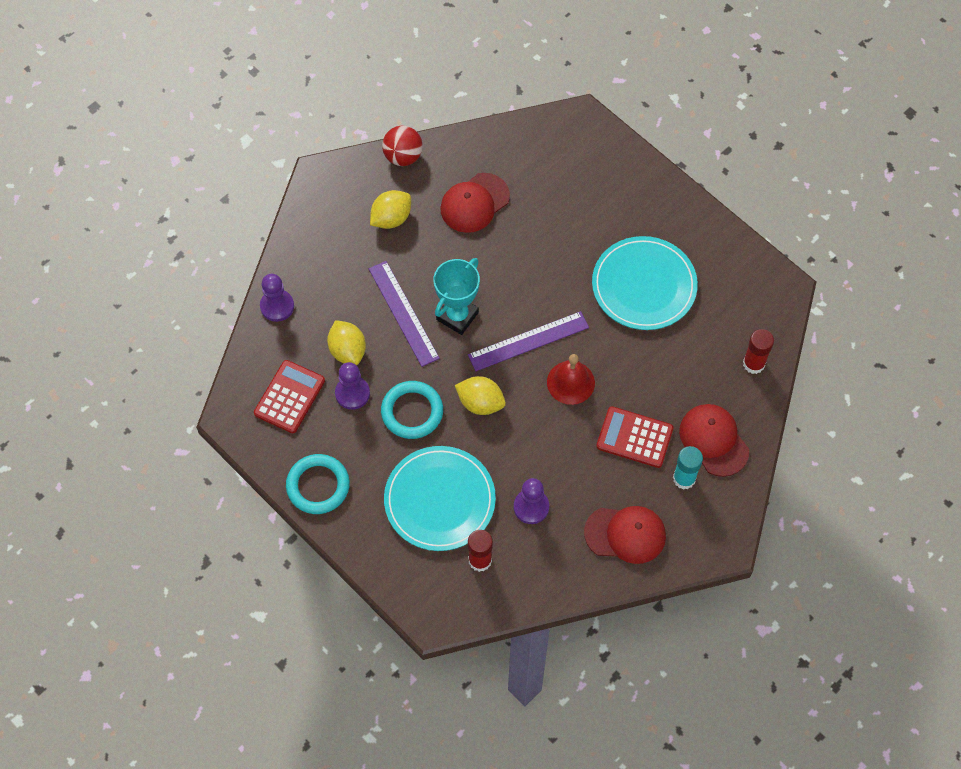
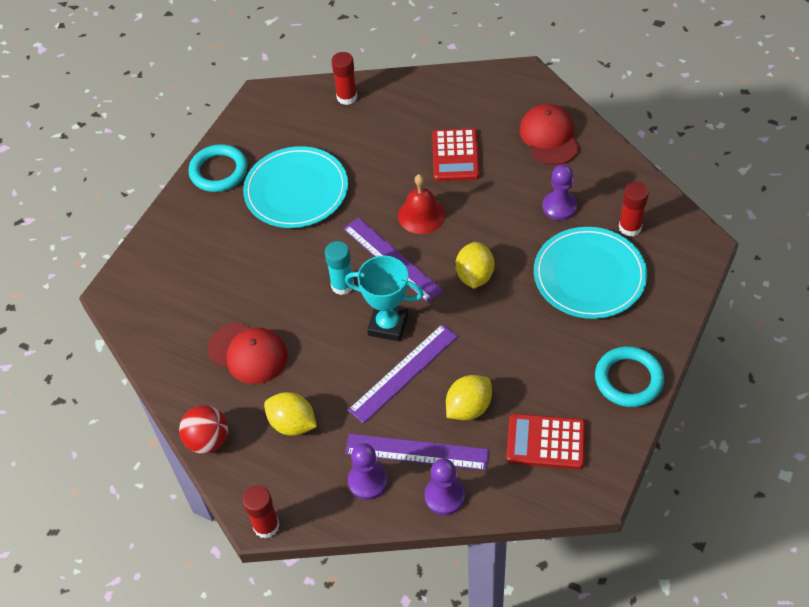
camera: 105 degrees left, 10 degrees down
purple pawn [335,362,370,410] -> purple pawn moved to [348,443,388,500]
turquoise ring [381,381,443,439] -> turquoise ring moved to [189,144,248,192]
turquoise glue stick [673,446,703,490] -> turquoise glue stick moved to [325,241,354,295]
red cap [679,404,749,477] -> none
none -> red glue stick [242,485,280,538]
none -> purple ruler [345,434,489,470]

